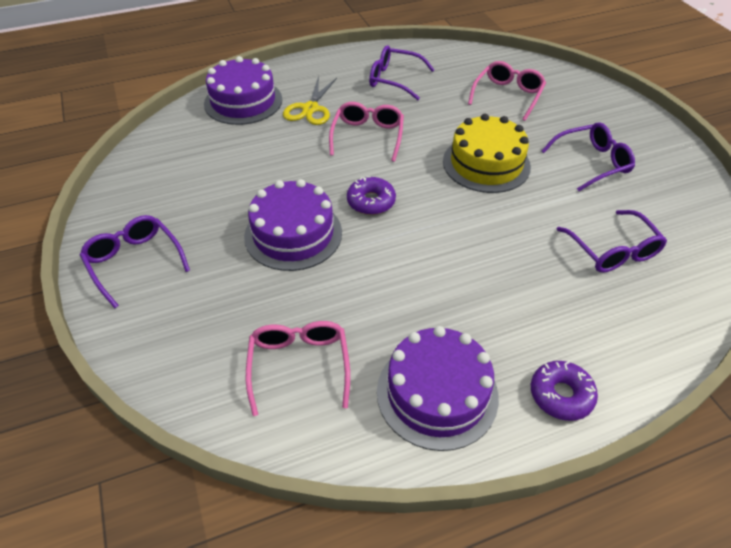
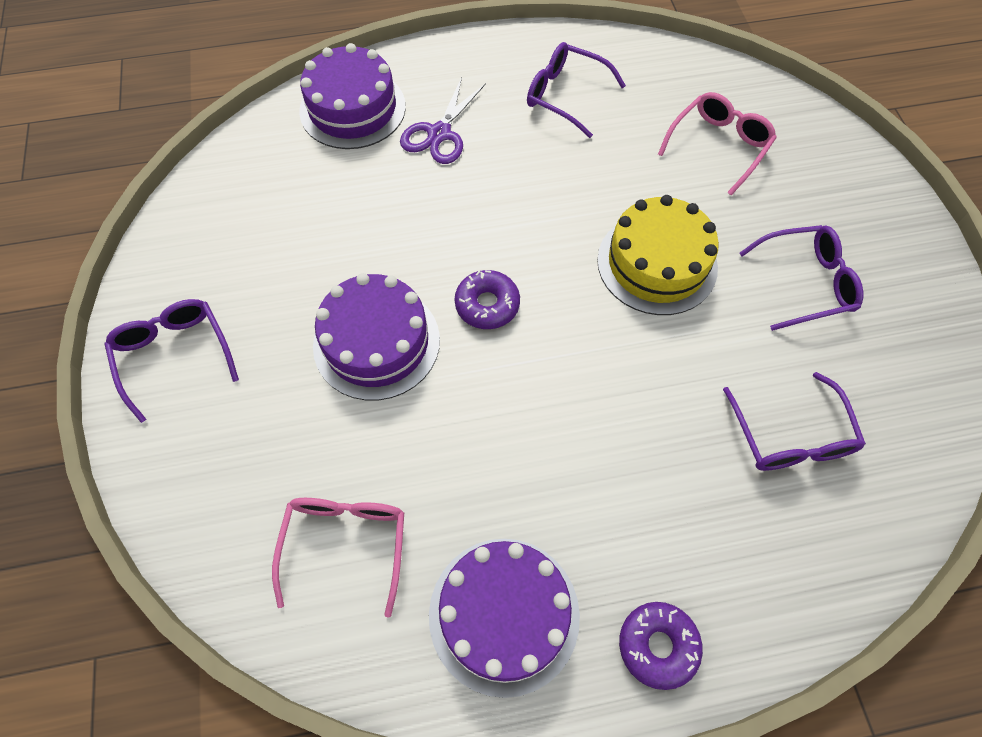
camera: 10 degrees right, 15 degrees up
yellow scissors [283,76,337,125] -> purple scissors [400,77,486,164]
pink glasses [329,102,404,162] -> none

